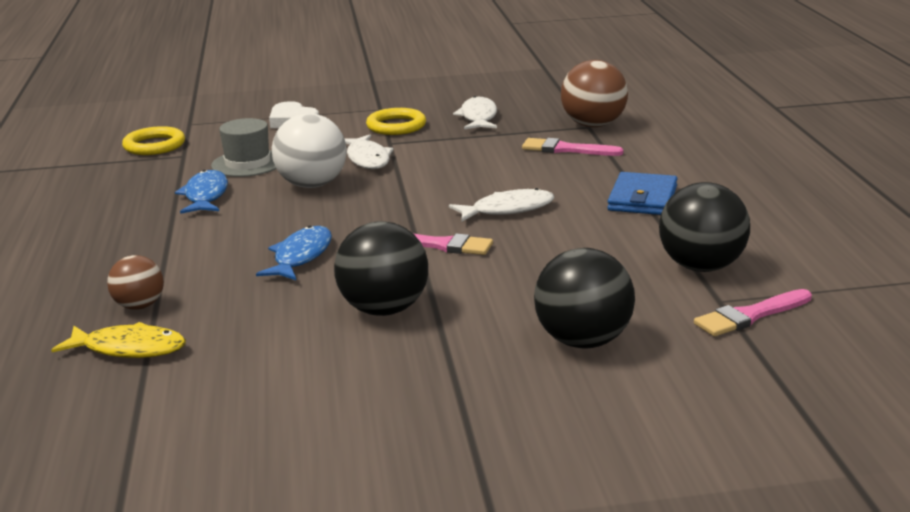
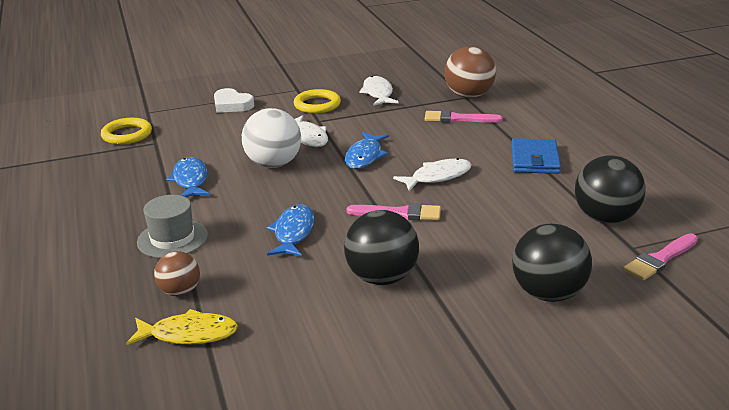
camera: 10 degrees left, 5 degrees up
grey hat [211,118,276,177] -> grey hat moved to [137,195,208,258]
none -> blue fish [345,132,389,169]

